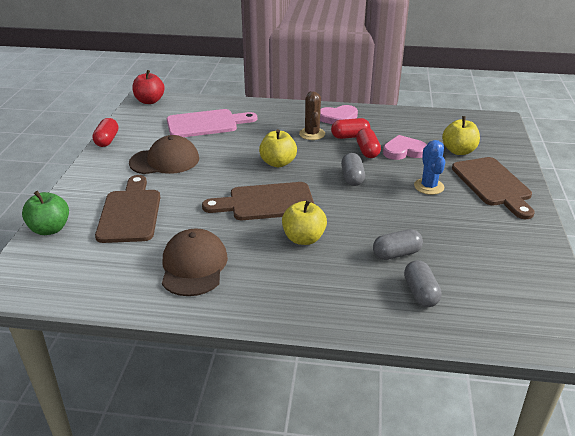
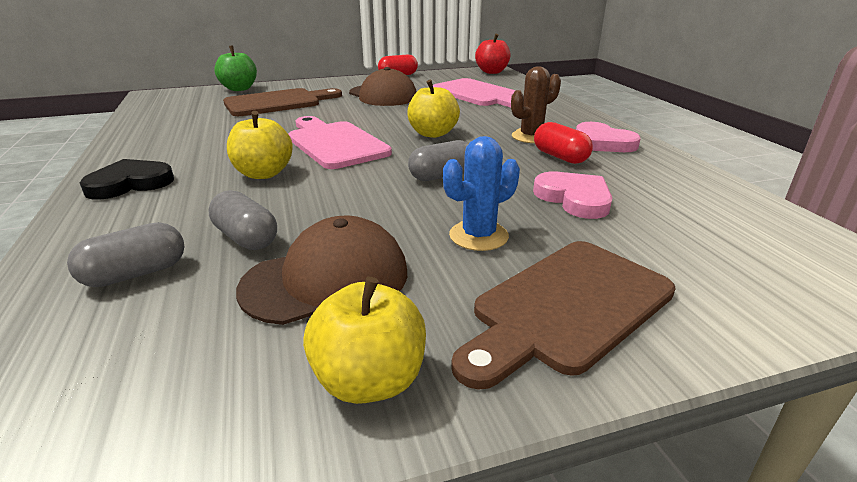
camera: 65 degrees right, 5 degrees down
brown cap [162,229,228,296] -> brown cap moved to [236,216,407,325]
brown cutting board [202,182,314,220] -> pink cutting board [288,116,392,169]
red capsule [356,128,381,158] -> none
yellow apple [442,116,480,155] -> yellow apple moved to [303,277,426,404]
none -> black heart [80,159,174,200]

